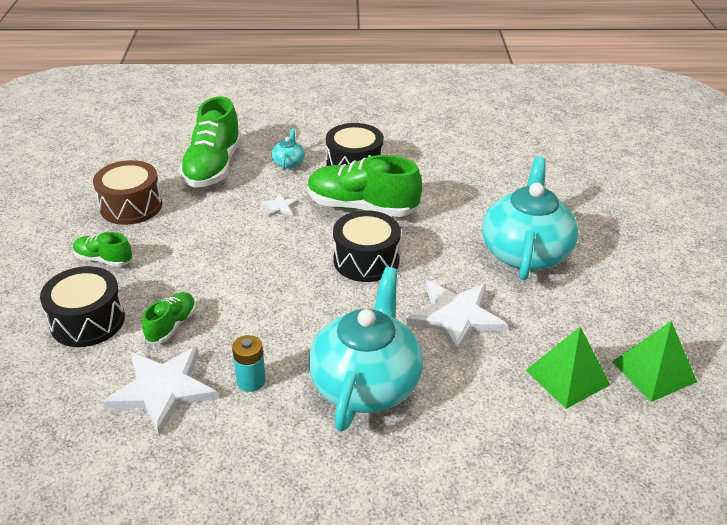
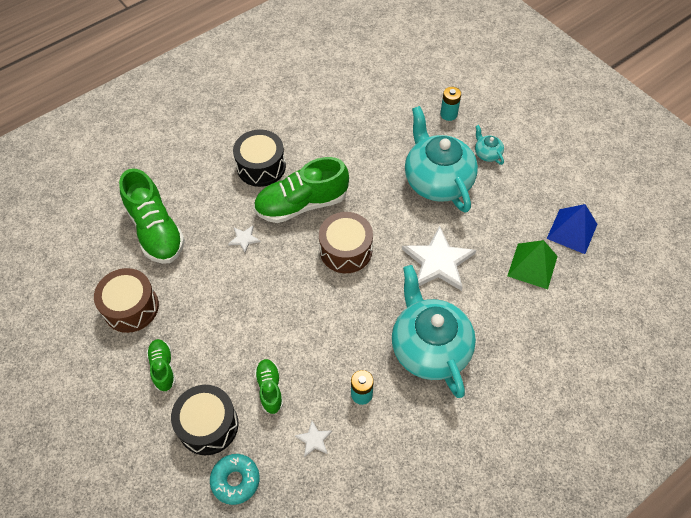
camera: 35 degrees left, 20 degrees up
green shoe [73,232,132,267] -> green shoe turned 90 degrees clockwise [147,339,176,392]
white star [102,347,218,436] -> white star [295,421,332,457], size x0.44
turquoise teapot [272,128,305,170] -> turquoise teapot moved to [475,125,504,165]
black drum [333,210,401,282] -> brown drum [319,212,373,273]
green pyramid [612,321,697,402] -> blue pyramid [547,204,597,254]
none -> turquoise donut [210,454,260,505]
none -> turquoise battery [440,87,461,121]

